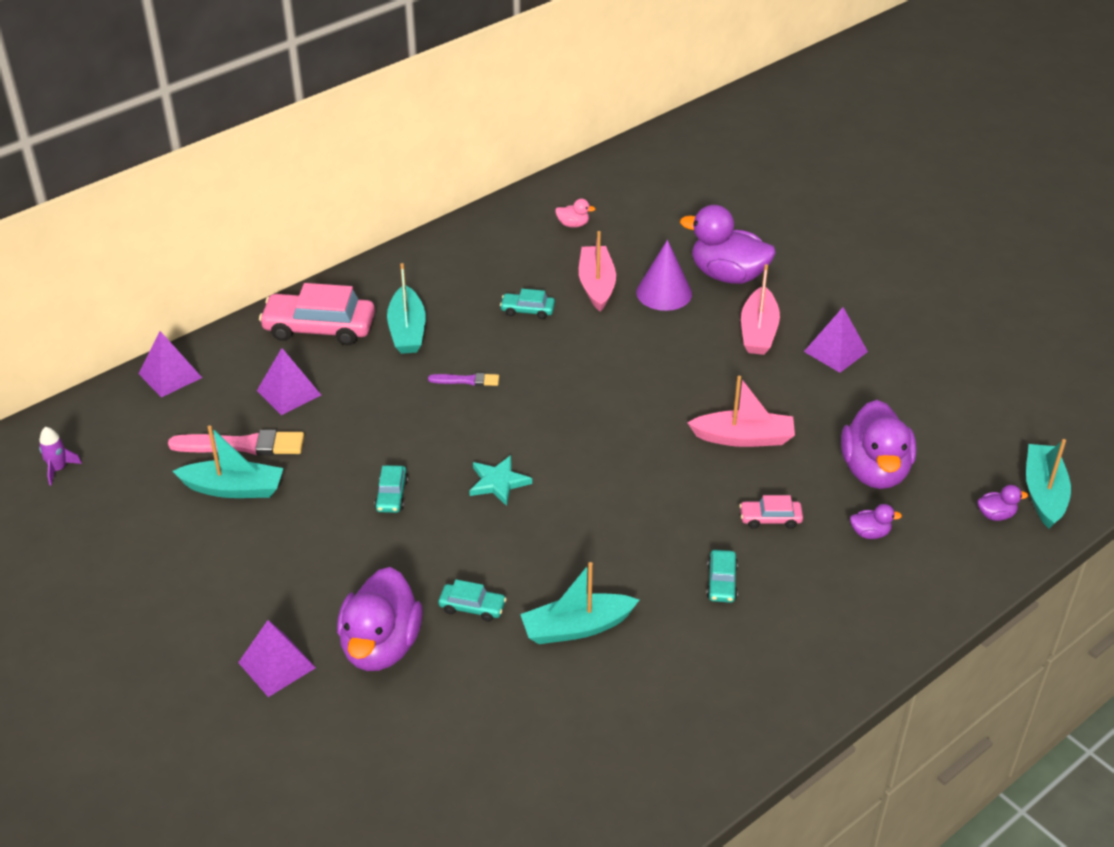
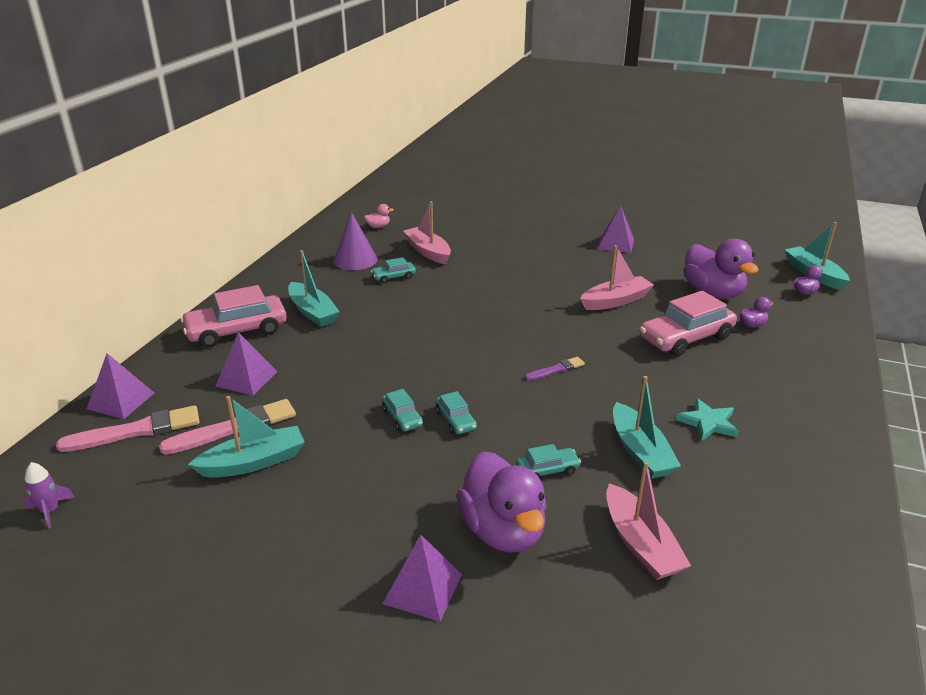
camera: 30 degrees left, 10 degrees down
purple brush [428,373,499,386] -> purple brush moved to [525,357,585,381]
turquoise star [469,455,532,506] -> turquoise star moved to [676,398,739,441]
turquoise boat [520,562,639,644] -> turquoise boat turned 60 degrees counterclockwise [613,376,681,479]
purple cone [636,240,692,311] -> purple cone moved to [333,212,377,270]
purple duck [680,205,776,284] -> none
turquoise car [706,550,738,603] -> turquoise car moved to [435,391,477,434]
pink car [739,495,803,529] -> pink car [640,291,737,356], size x2.04
pink boat [741,264,780,355] -> pink boat moved to [606,461,691,580]
none -> pink brush [56,405,200,452]

